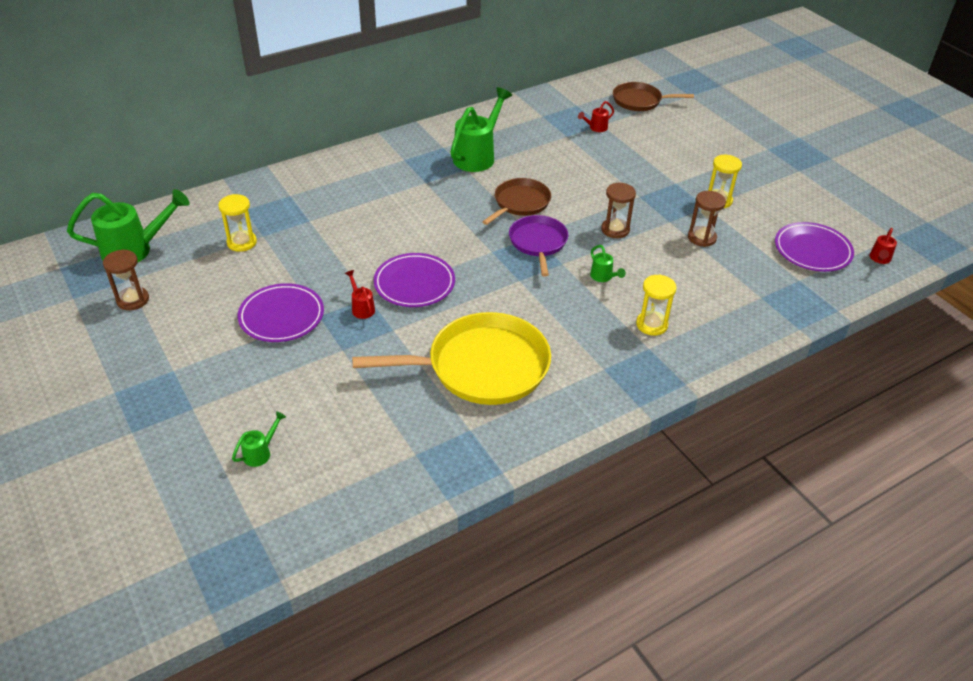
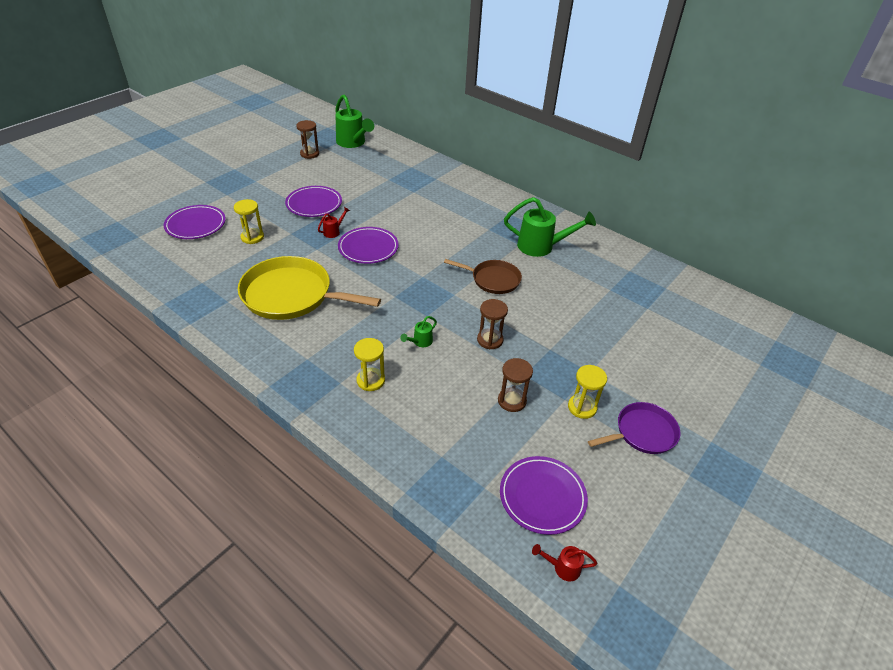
camera: 70 degrees right, 0 degrees up
yellow hourglass [218,194,257,252] -> yellow hourglass moved to [234,199,264,244]
green watering can [232,411,286,467] -> purple plate [164,205,226,239]
yellow pan [352,312,551,405] -> yellow pan turned 135 degrees clockwise [238,256,381,320]
purple pan [509,215,568,276] -> purple pan moved to [588,402,681,454]
red watering can [578,101,614,132] -> none
brown pan [613,82,694,111] -> none

